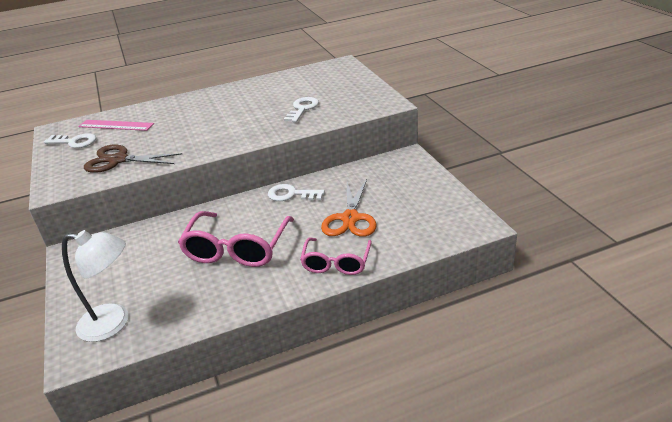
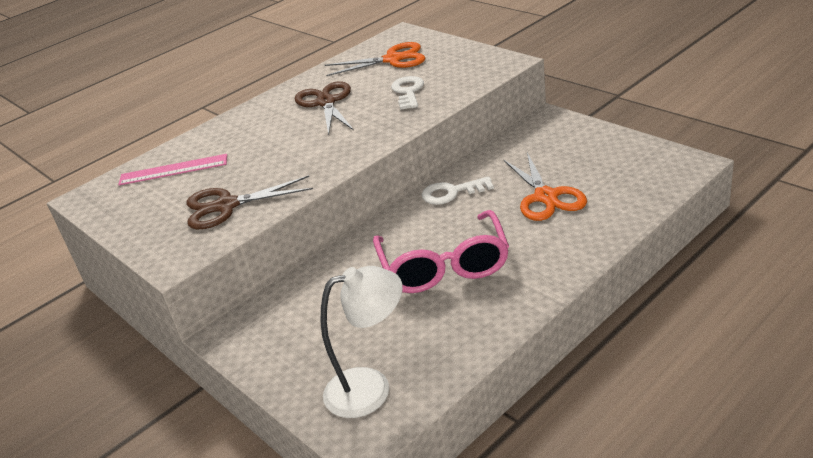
camera: 20 degrees left, 0 degrees up
white key [44,133,96,148] -> none
pink glasses [300,238,372,275] -> none
none -> brown scissors [295,81,354,135]
none -> orange scissors [325,42,426,76]

